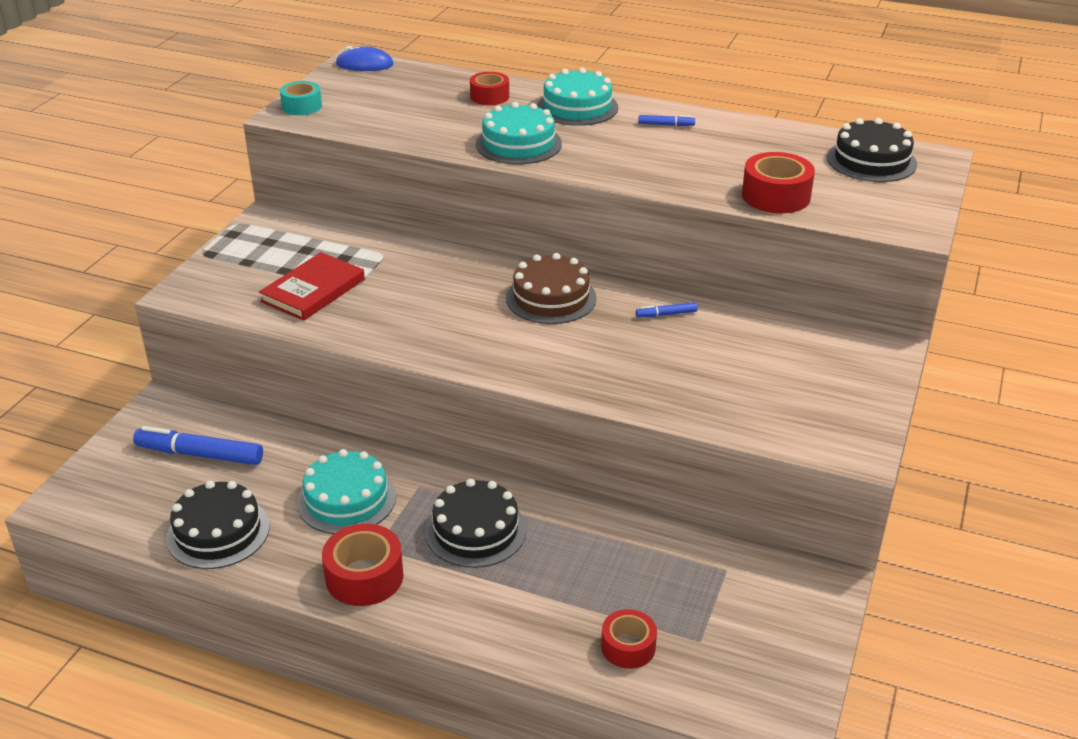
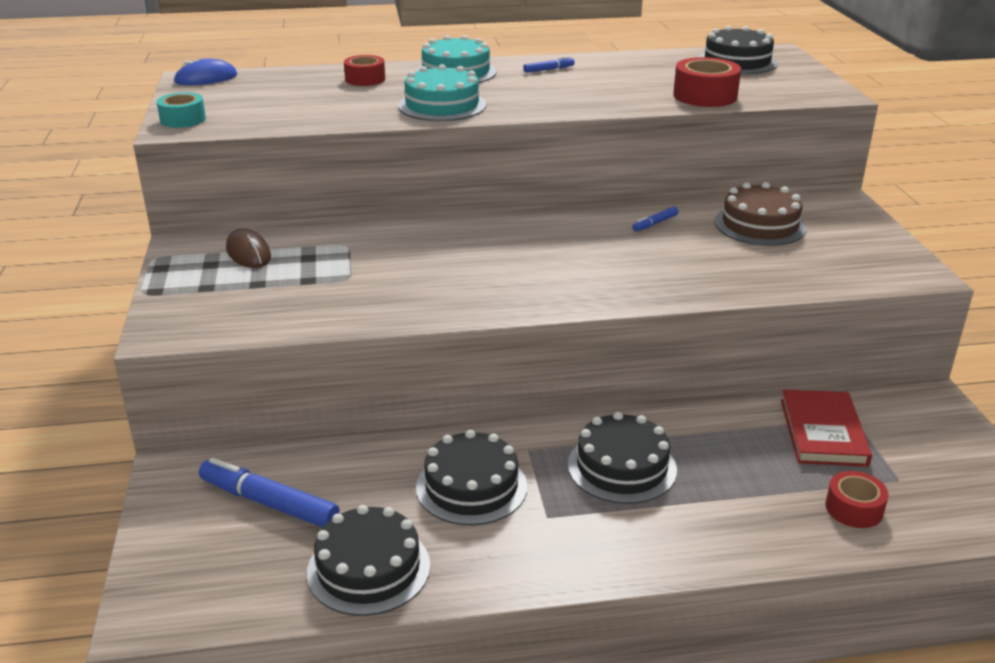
camera: 30 degrees left, 5 degrees down
blue marker [133,426,263,465] -> blue marker turned 45 degrees clockwise [199,458,340,528]
red book [259,252,365,321] -> red book moved to [781,389,872,467]
turquoise cake [297,449,396,534] -> black cake [416,430,527,525]
red tape [322,524,404,606] -> none
brown cake [506,253,597,324] -> brown cake moved to [714,182,807,246]
none -> brown mouse [226,228,271,268]

